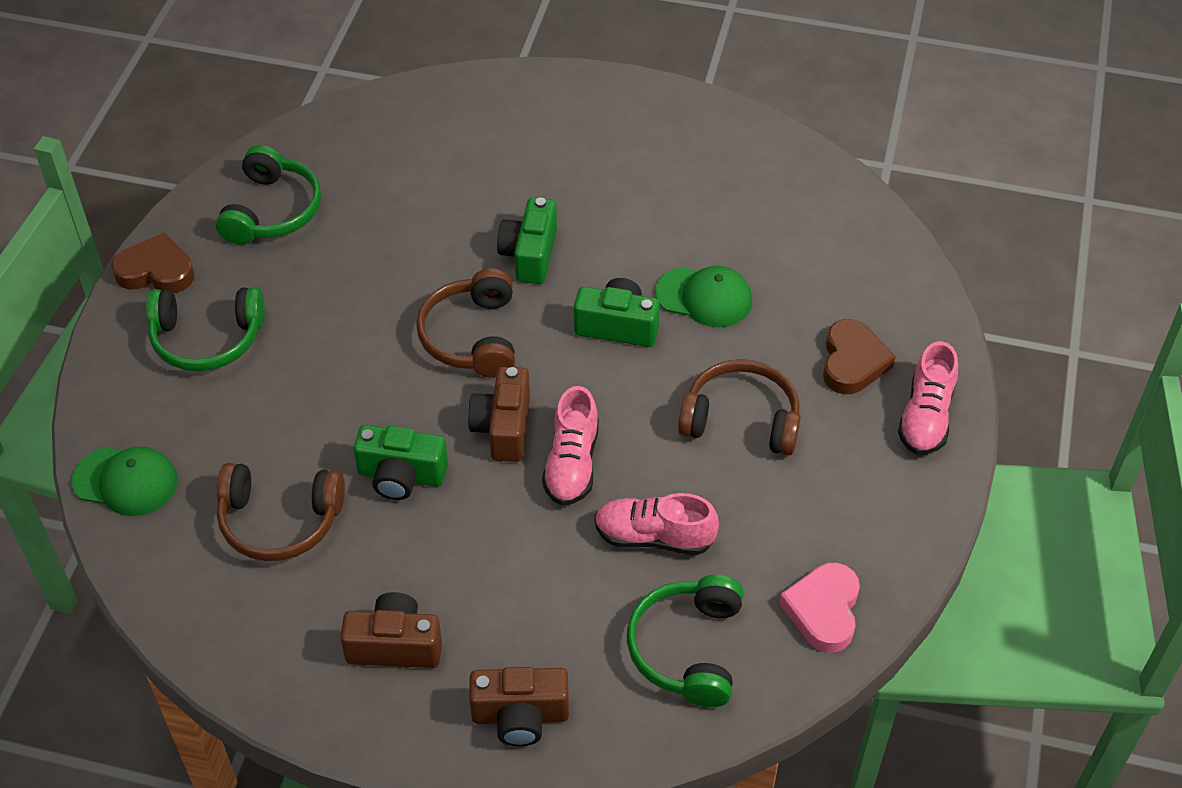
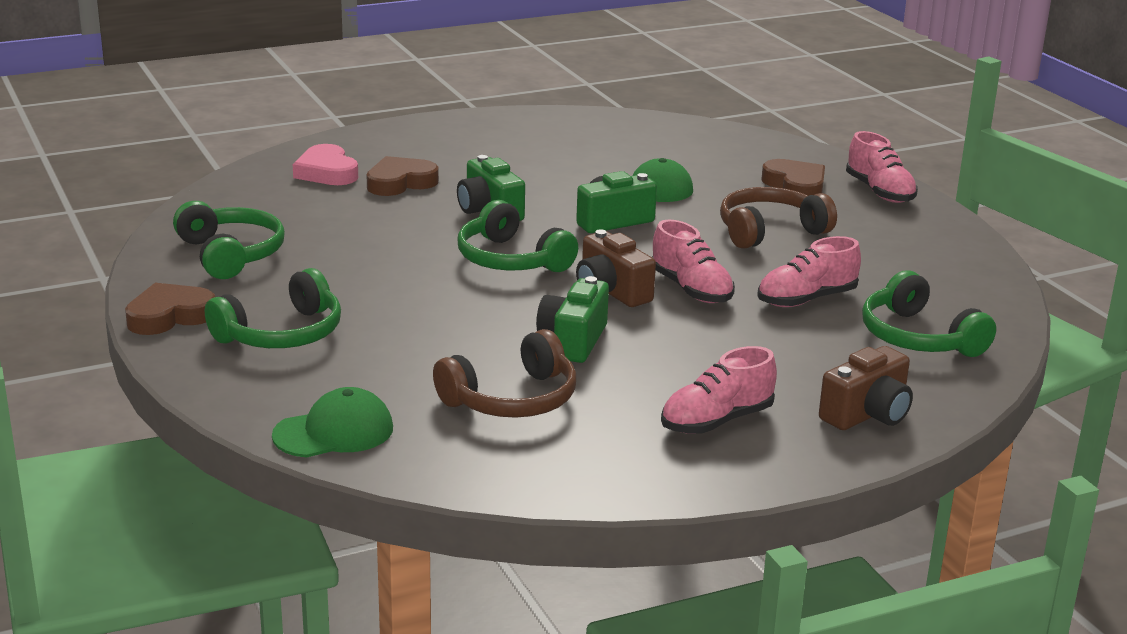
camera: 40 degrees left, 25 degrees down
brown camera [340,592,442,668] -> pink shoe [661,346,777,434]
green camera [353,425,448,500] -> green camera turned 135 degrees clockwise [536,276,609,363]
brown headphones [416,268,515,378] -> green headphones [457,200,578,272]
pink heart [779,563,860,653] -> pink heart moved to [293,144,358,185]
none -> brown heart [366,156,439,196]

